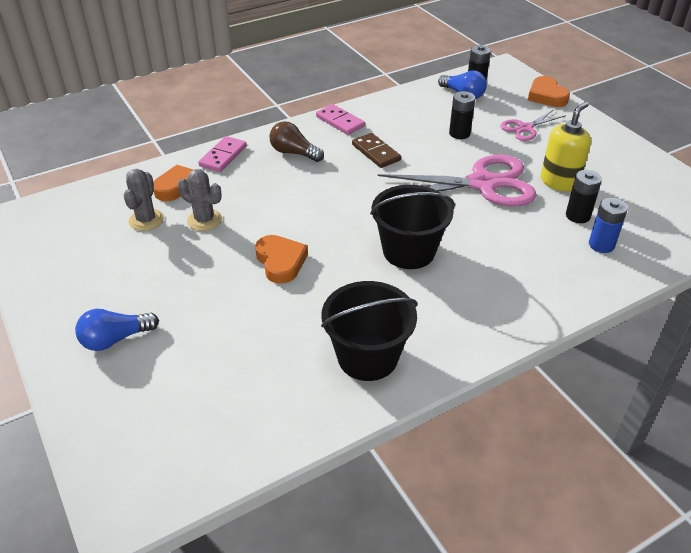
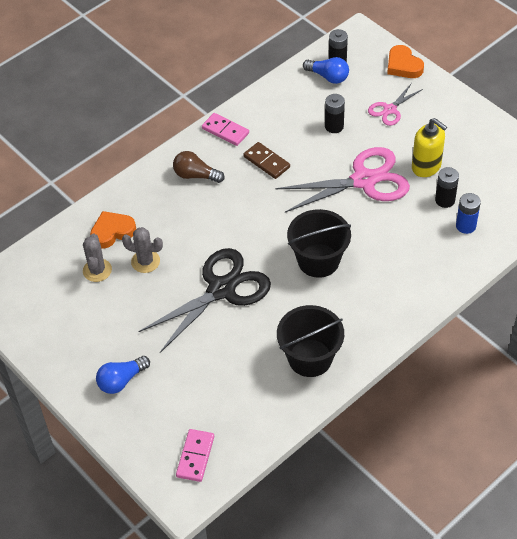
camera: 10 degrees left, 10 degrees up
pink domino [198,136,247,172] -> pink domino moved to [176,429,214,482]
orange heart [255,235,308,284] -> black scissors [138,248,271,353]
yellow soap dispenser [541,102,591,191] -> yellow soap dispenser turned 105 degrees clockwise [412,118,447,177]

